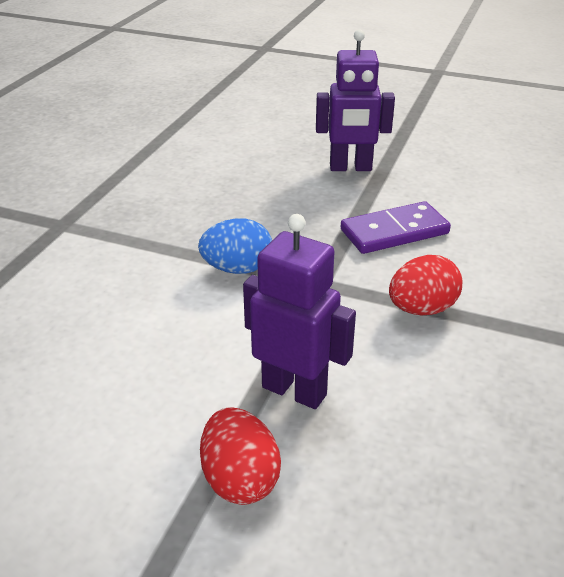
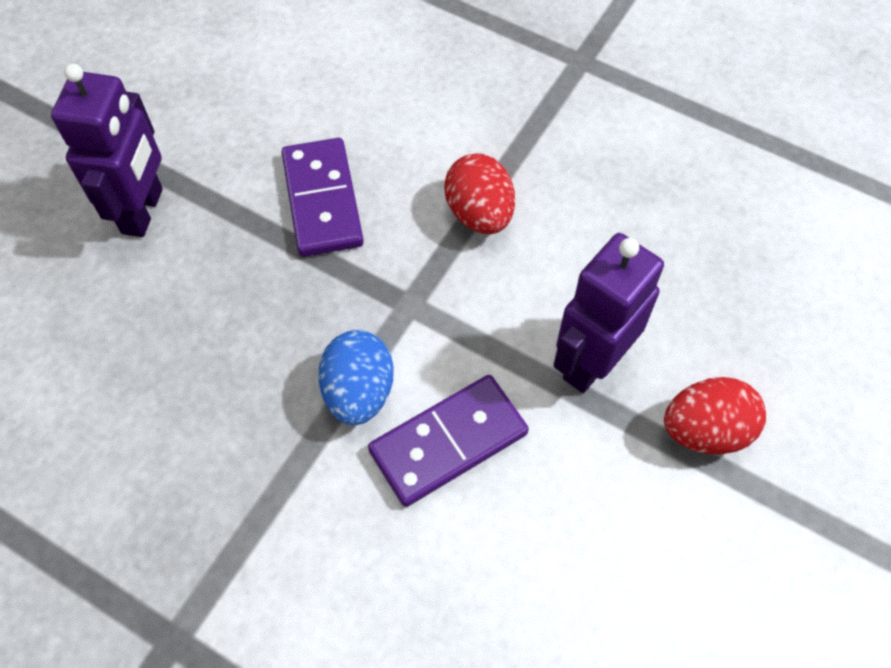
camera: 80 degrees left, 25 degrees up
none -> purple domino [368,375,529,507]

